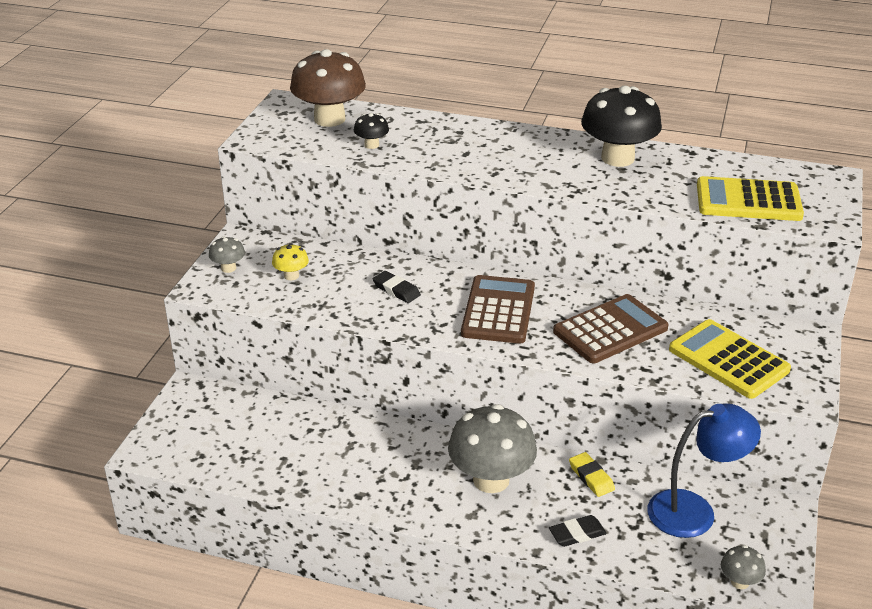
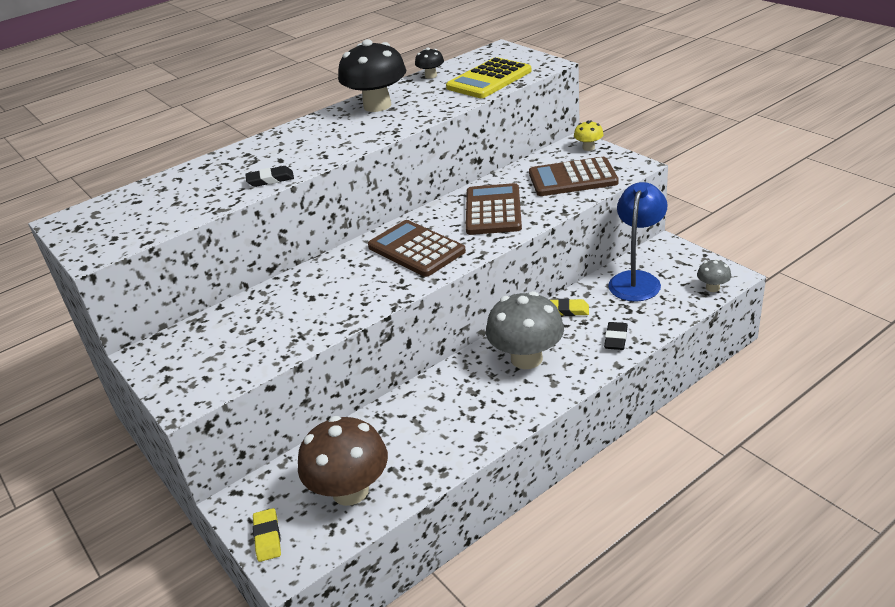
camera: 50 degrees left, 0 degrees up
grey mushroom [209,236,245,273] -> none
yellow mushroom [272,243,309,280] -> yellow mushroom moved to [574,121,604,151]
brown mushroom [290,49,366,127] -> brown mushroom moved to [298,416,388,506]
black mushroom [354,113,389,149] -> black mushroom moved to [415,48,444,79]
black eraser [373,271,421,303] -> black eraser moved to [245,166,294,187]
yellow calculator [669,319,791,399] -> brown calculator [529,157,619,196]
none -> yellow eraser [253,508,281,562]

